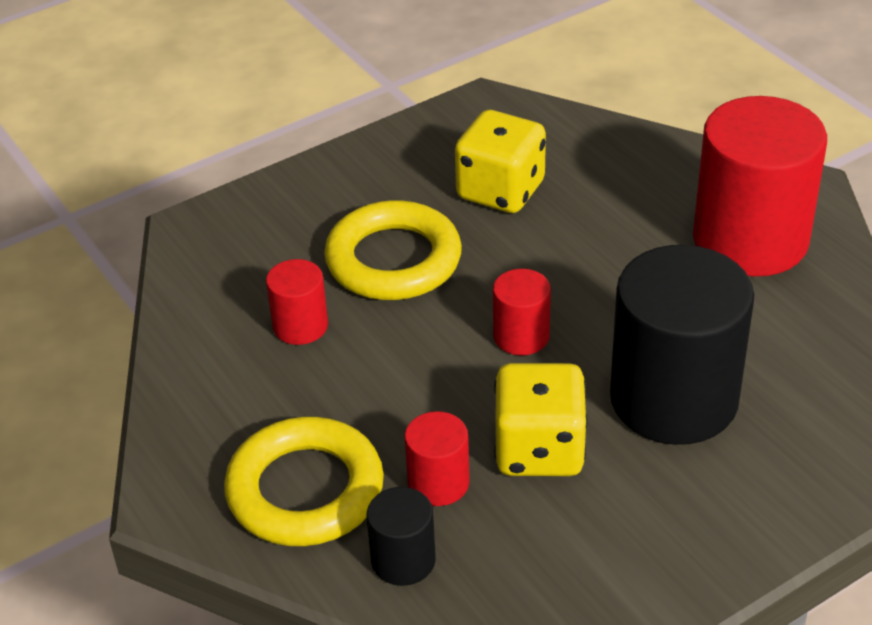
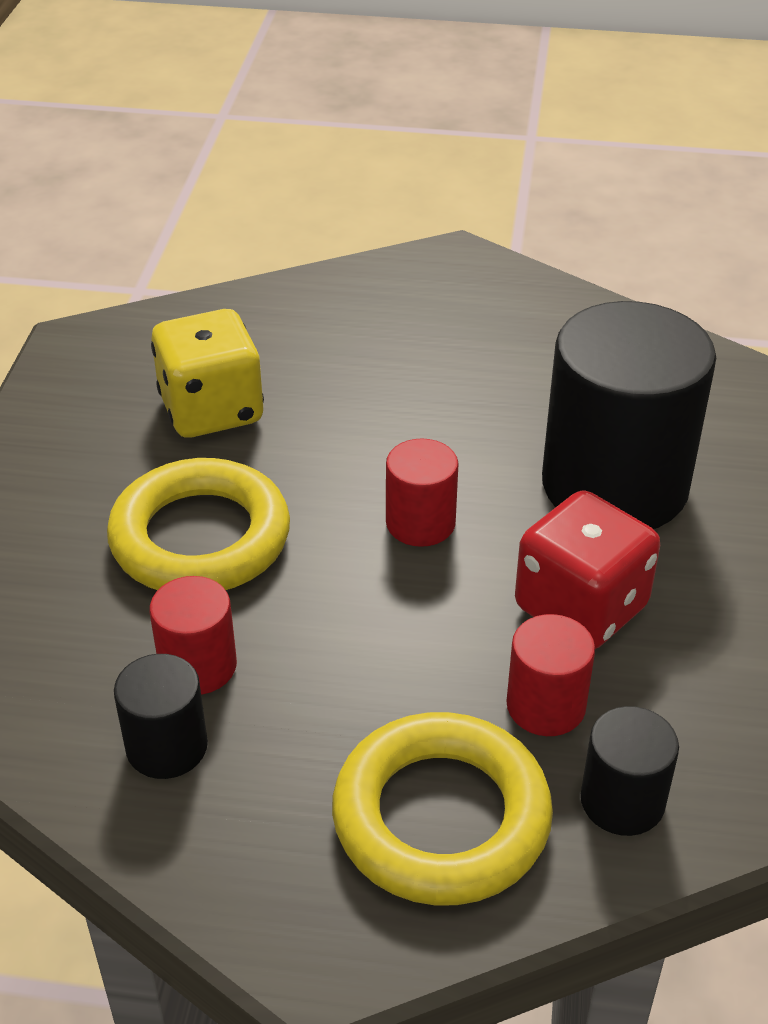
camera: 50 degrees left, 0 degrees up
yellow dice [494,363,588,476] -> red dice [515,490,660,649]
red cylinder [693,96,827,277] -> none
none -> black cylinder [114,654,208,779]

